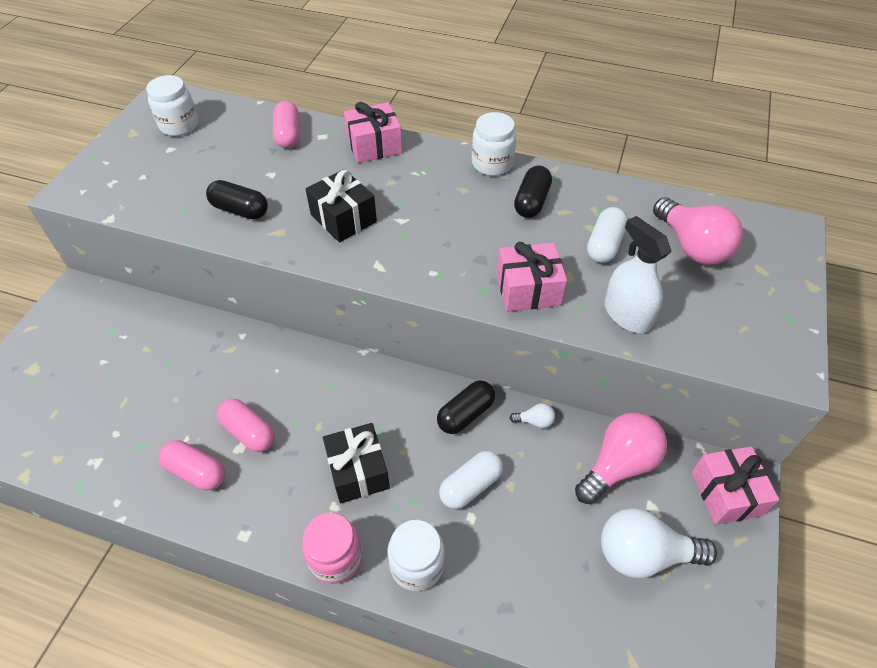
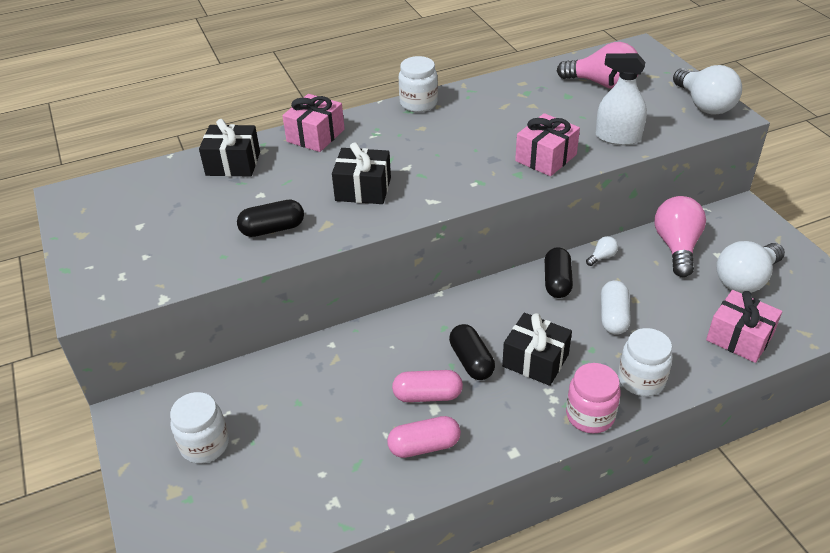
camera: 40 degrees left, 10 degrees down
white jar [146,75,199,136] -> white jar moved to [170,392,229,464]
pink capsule [273,101,299,148] -> black gift [199,119,260,177]
black capsule [514,166,552,218] -> black capsule moved to [449,324,495,380]
white capsule [587,207,628,263] -> none
pink gift [692,446,779,525] -> pink gift moved to [706,290,782,363]
none -> white light bulb [673,65,742,115]

